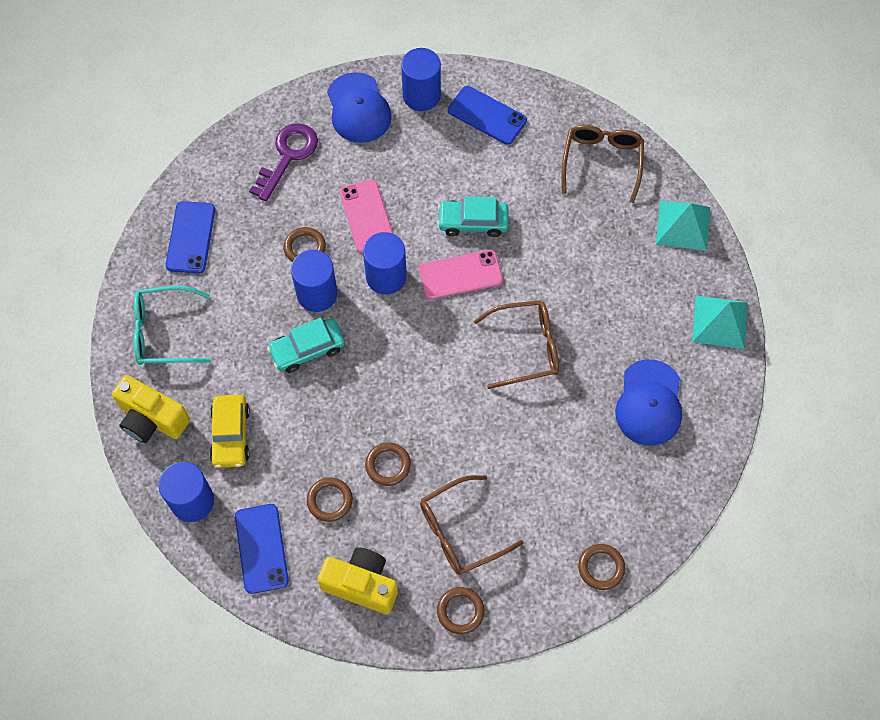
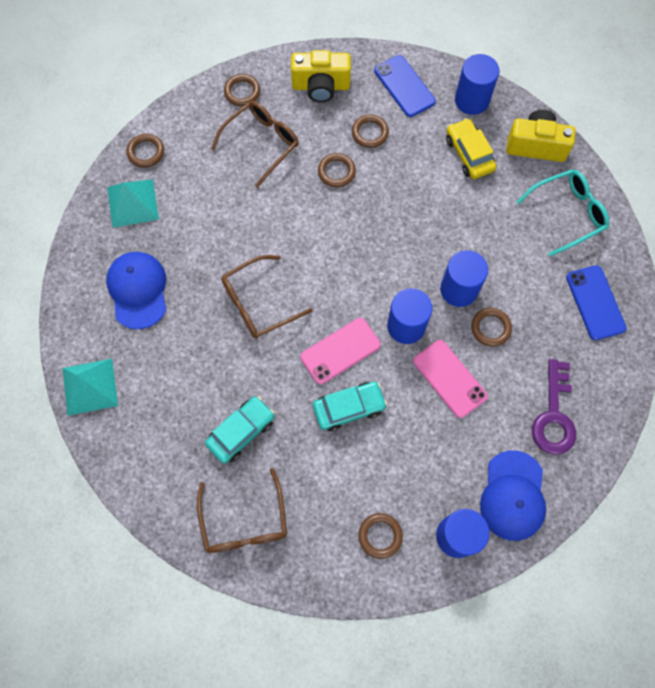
camera: 160 degrees right, 5 degrees up
turquoise car [267,318,345,373] -> turquoise car moved to [205,396,275,464]
blue cap [327,72,392,143] -> blue cap turned 135 degrees counterclockwise [480,450,546,541]
blue phone [448,86,527,145] -> brown ring [358,513,403,559]
turquoise pyramid [656,201,710,251] -> turquoise pyramid moved to [107,179,159,228]

